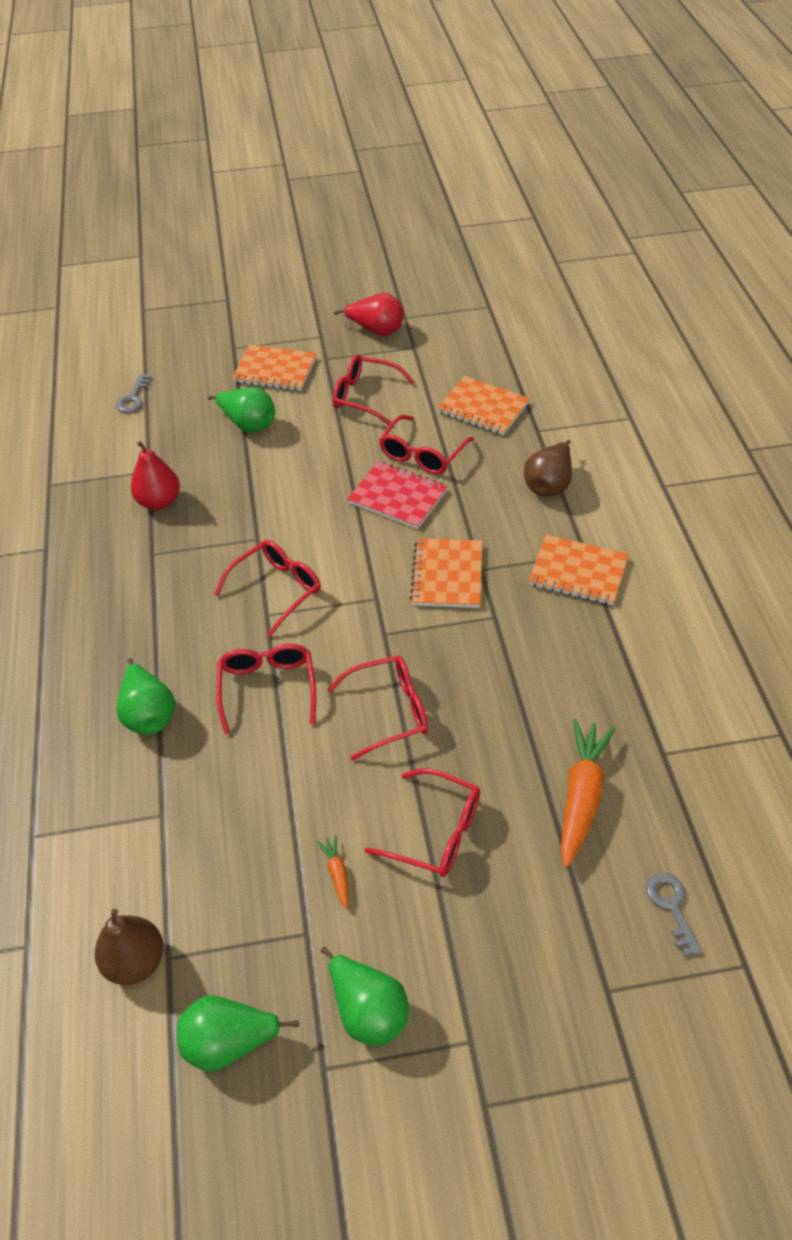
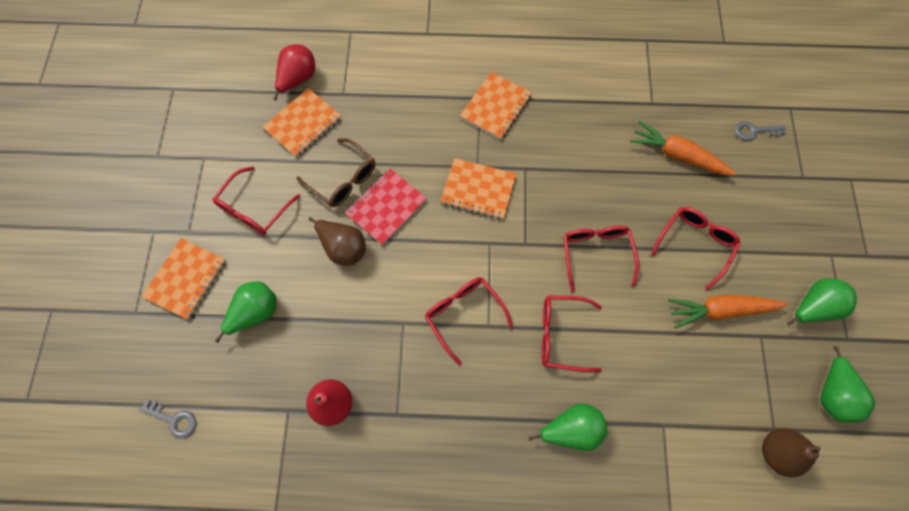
camera: 80 degrees left, 20 degrees up
orange carrot [317,835,349,910] -> orange carrot [668,295,788,329], size x2.18
red pear [334,293,404,336] -> red pear moved to [273,44,315,101]
red glasses [379,415,474,474] -> brown glasses [296,138,375,207]
brown pear [524,440,572,497] -> brown pear moved to [308,217,366,265]

